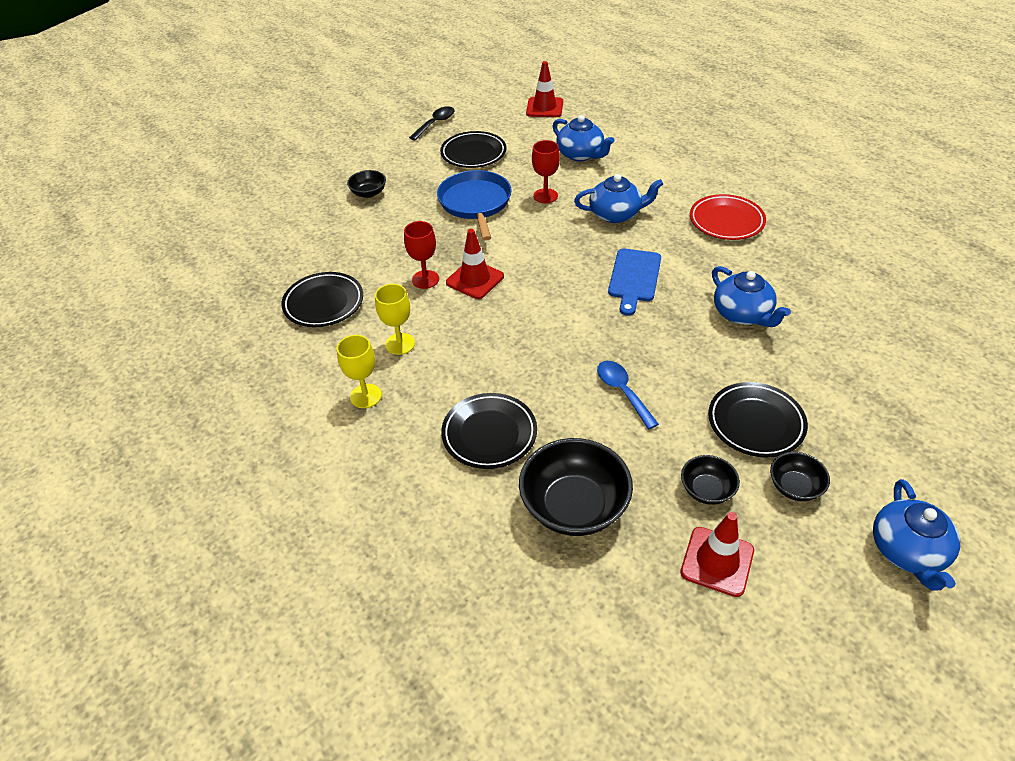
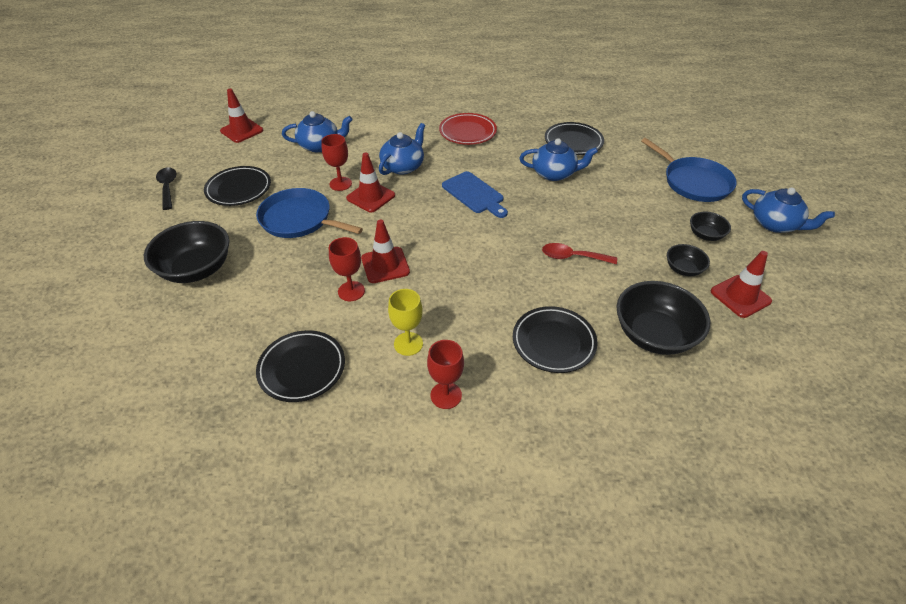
camera: 55 degrees left, 0 degrees up
yellow goblet [337,335,382,408] -> red goblet [427,340,464,409]
black bowl [347,170,386,198] -> black bowl [144,221,229,283], size x1.92
blue spoon [597,361,659,429] -> red spoon [542,243,617,264]
black plate [708,382,808,457] -> black plate moved to [545,122,604,155]
none -> red traffic cone [346,152,395,212]
none -> blue pan [641,138,737,202]

